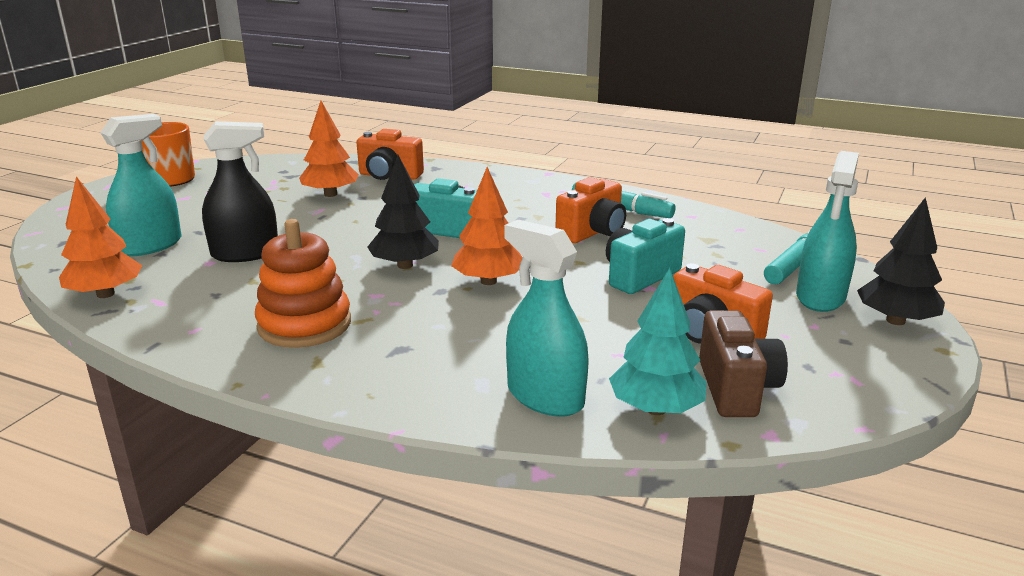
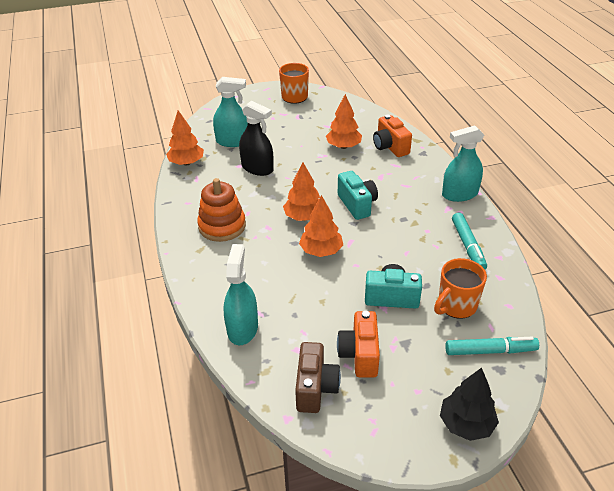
camera: 50 degrees right, 15 degrees up
black tree [367,155,439,269] -> orange tree [283,162,320,221]
orange camera [555,177,626,243] -> none
turquoise tree [609,268,707,415] -> none
brown camera [699,310,788,417] -> brown camera turned 45 degrees counterclockwise [295,342,341,413]
turquoise spray bottle [796,151,859,312] -> turquoise spray bottle moved to [442,126,484,202]
none -> orange mug [434,258,487,319]

